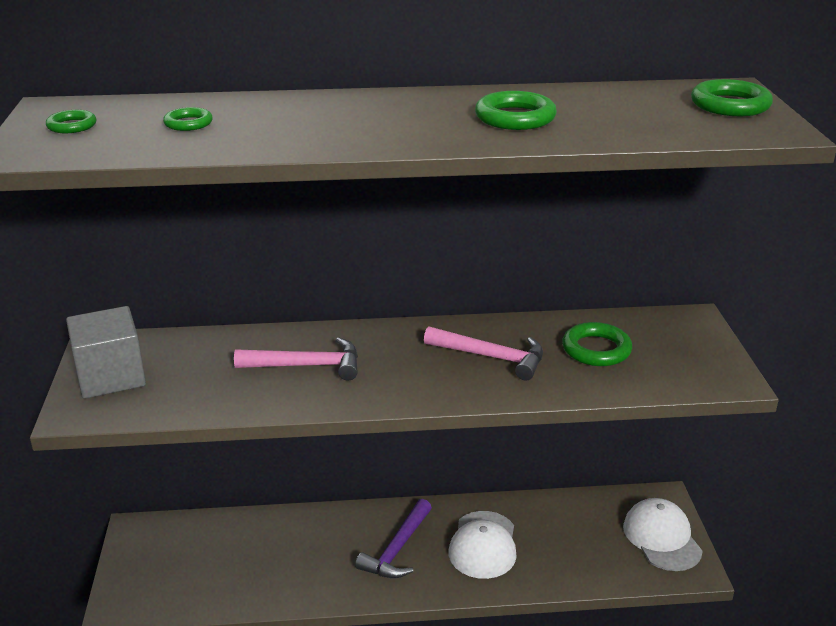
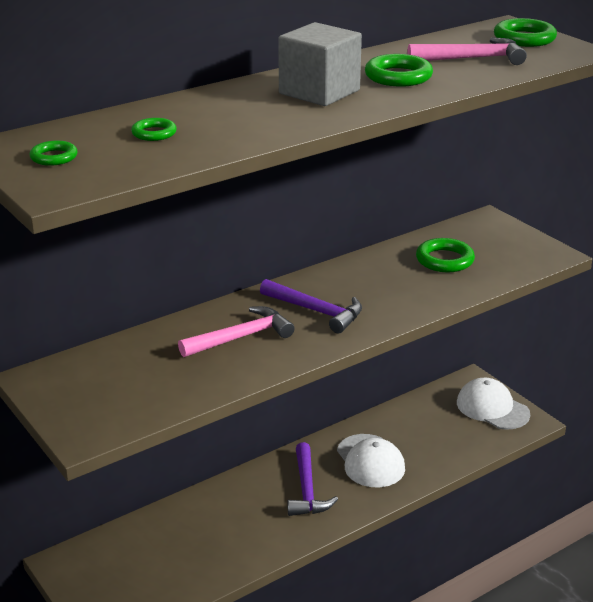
camera: 30 degrees left, 0 degrees up
grey cube [66,306,146,399] -> grey cube moved to [278,22,362,106]
pink hammer [424,326,543,381] -> pink hammer moved to [407,38,527,65]
none -> purple hammer [260,279,362,333]

